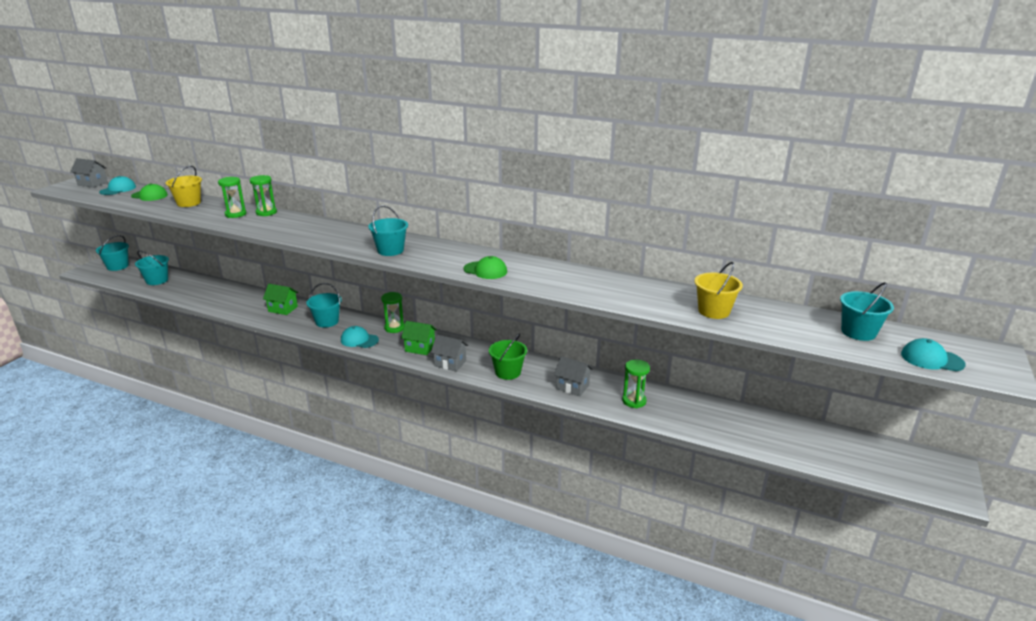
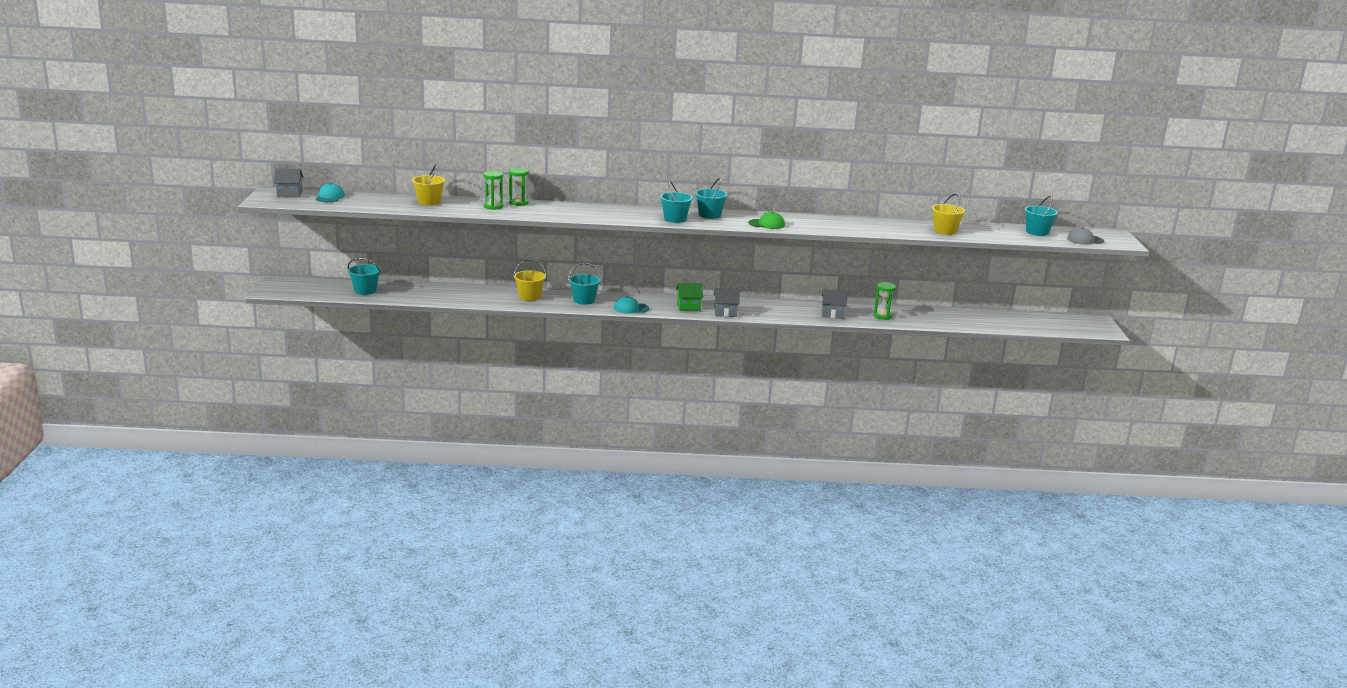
camera: 25 degrees left, 5 degrees down
turquoise bucket [96,235,129,271] -> turquoise bucket moved to [695,178,728,219]
green cap [131,184,168,201] -> none
green house [263,284,298,315] -> yellow bucket [513,259,546,301]
green hourglass [381,292,405,333] -> none
green bucket [489,333,527,380] -> none
turquoise cap [901,338,966,371] -> grey cap [1067,227,1104,245]

